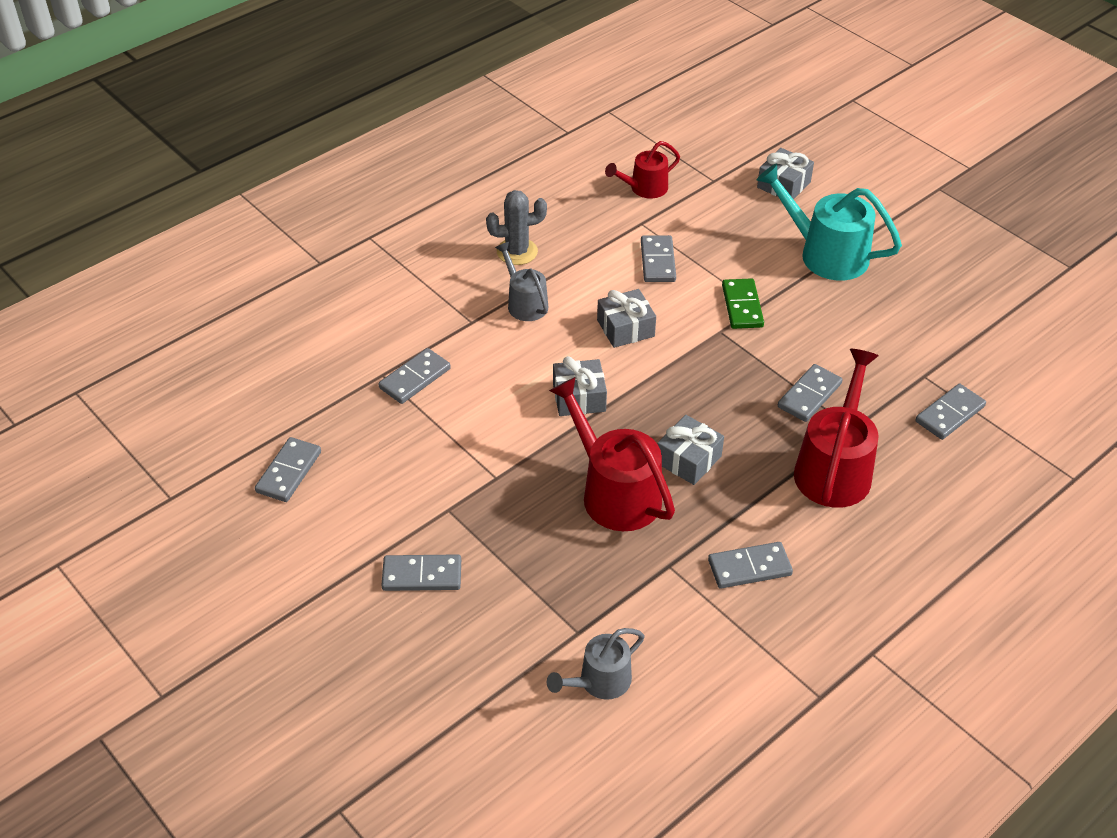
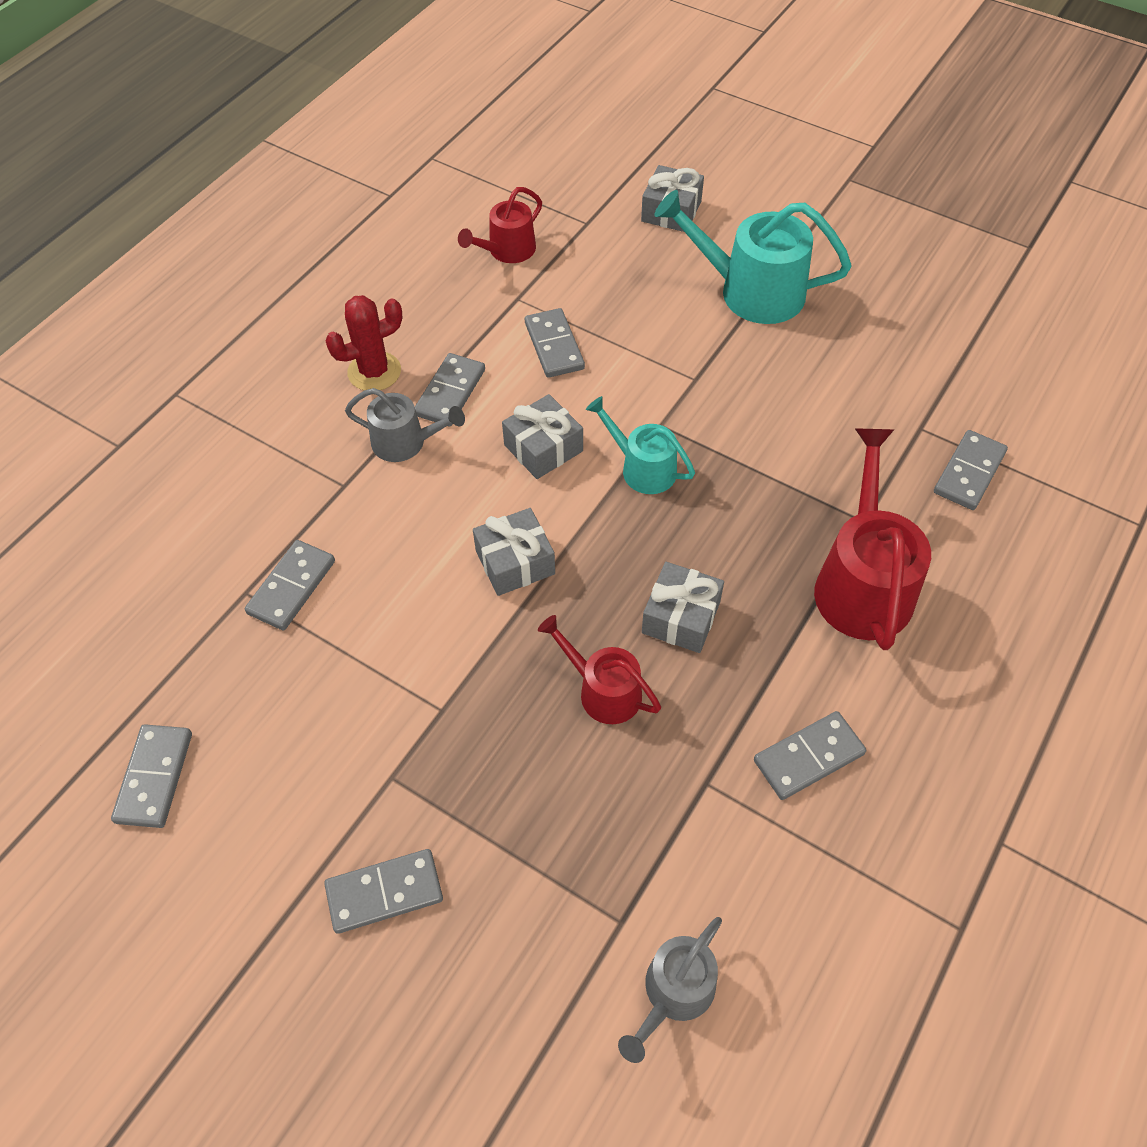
camera: 15 degrees left, 10 degrees up
grey cactus [486,190,547,265] -> red cactus [326,295,403,390]
grey watering can [495,242,548,321] -> grey watering can turned 150 degrees clockwise [345,388,465,462]
red watering can [549,377,675,531] -> red watering can [538,615,661,724], size x0.58
green domino [722,278,764,329] -> none
grey domino [778,364,843,422] -> grey domino moved to [415,353,485,427]
none -> turquoise watering can [586,396,695,494]

